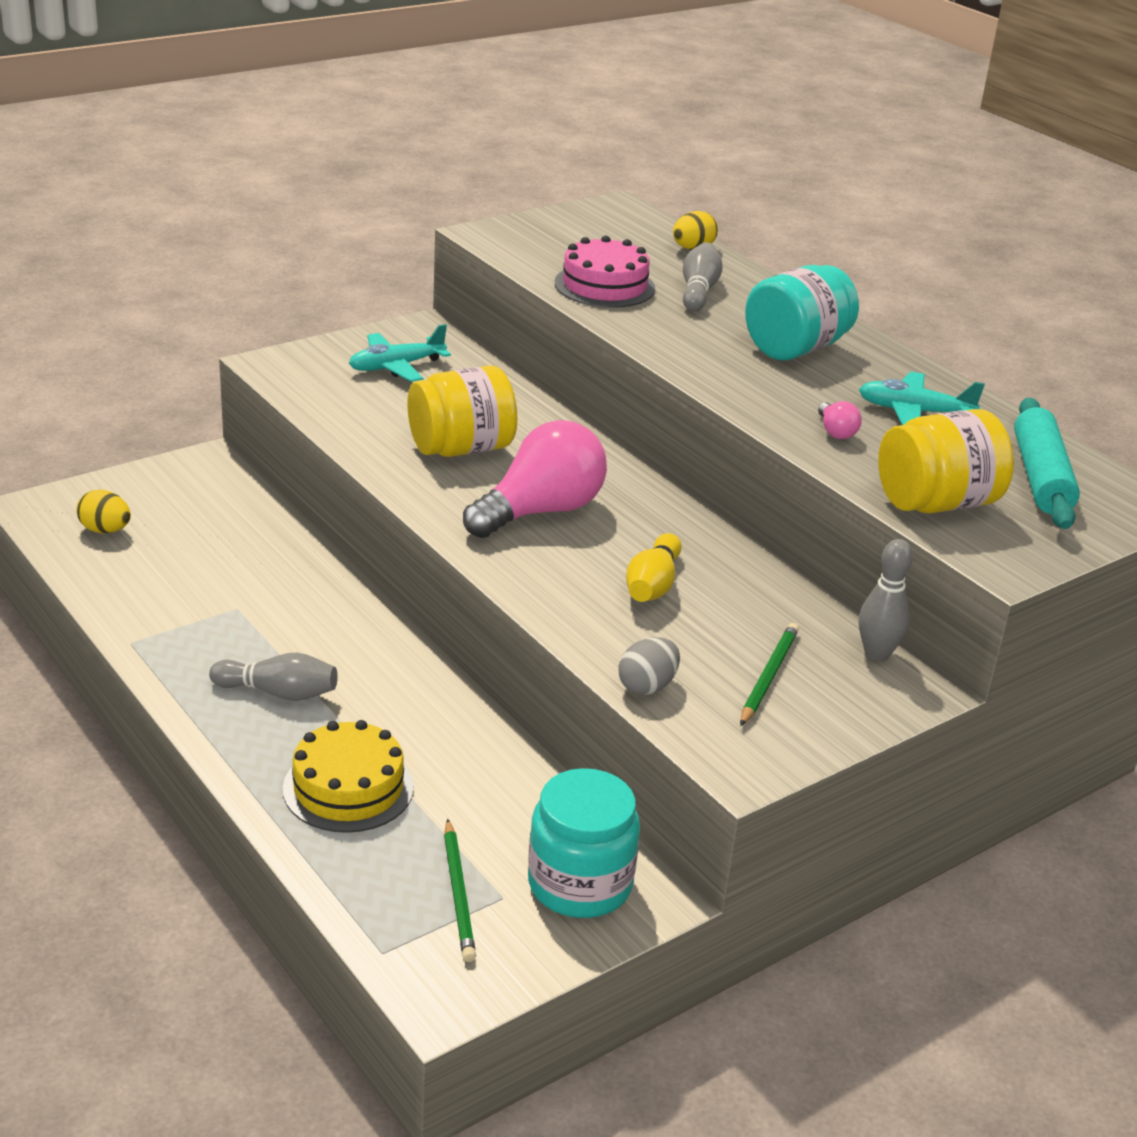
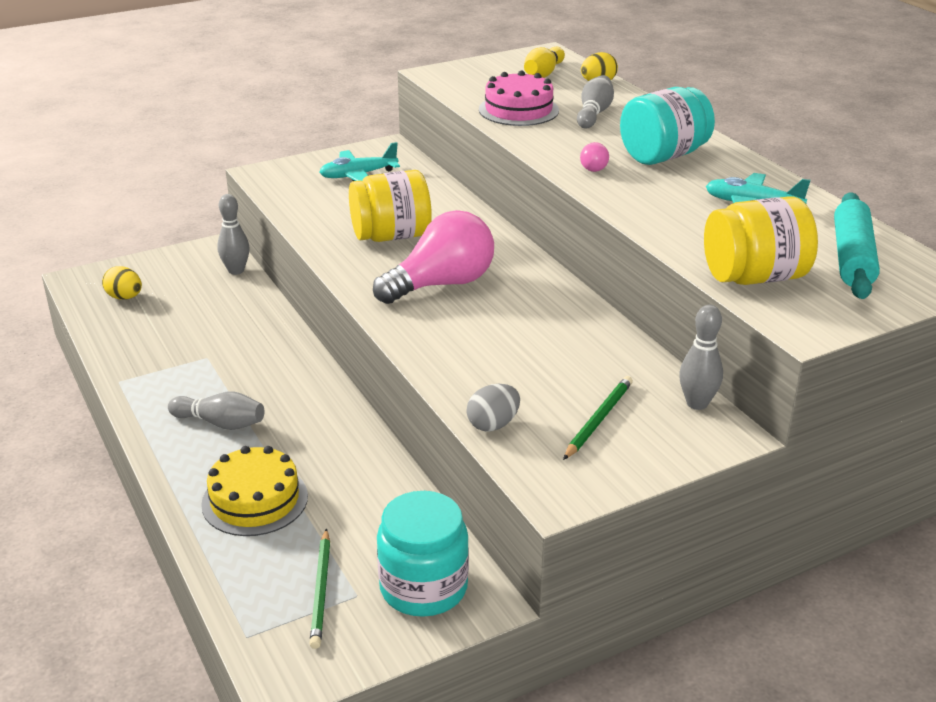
camera: 10 degrees right, 0 degrees up
yellow bowling pin [626,533,682,602] -> yellow bowling pin moved to [524,47,565,78]
pink light bulb [818,401,862,439] -> pink light bulb moved to [580,142,609,172]
none -> grey bowling pin [217,194,250,275]

